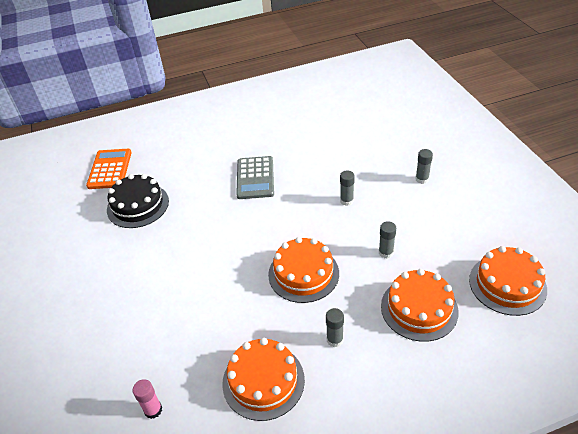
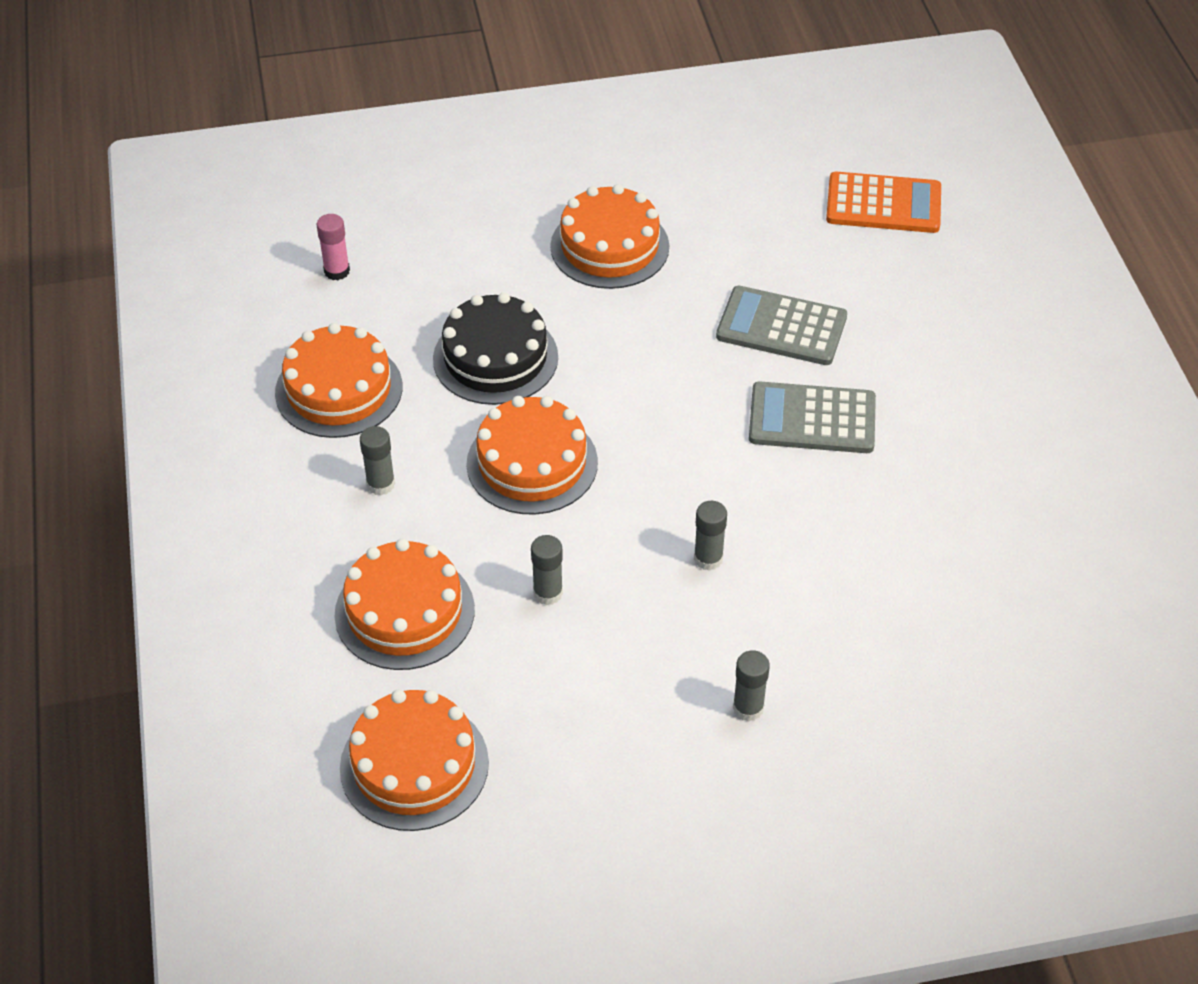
camera: 95 degrees right, 5 degrees up
black cake [107,174,169,228] -> black cake moved to [433,292,558,405]
none -> orange cake [550,184,669,289]
none -> grey calculator [716,286,847,365]

